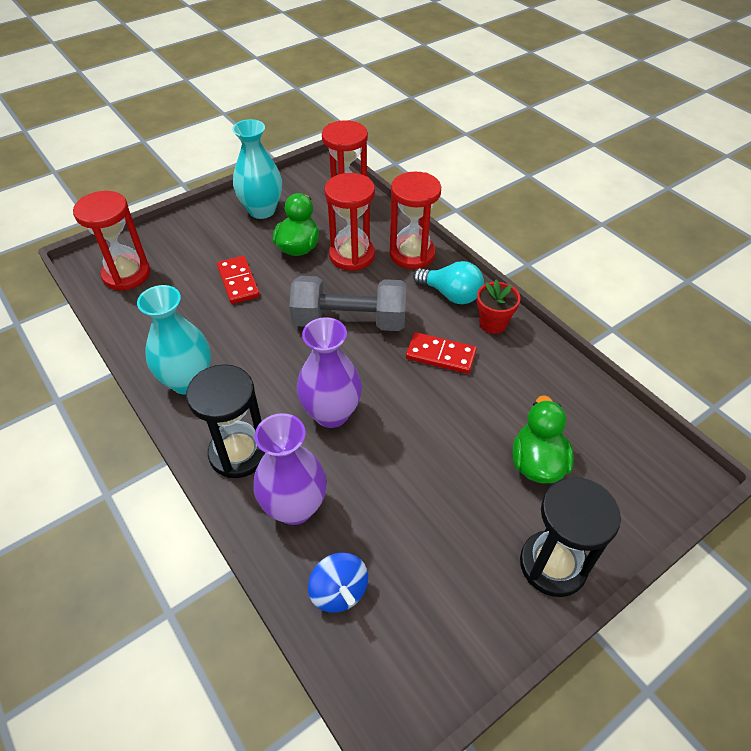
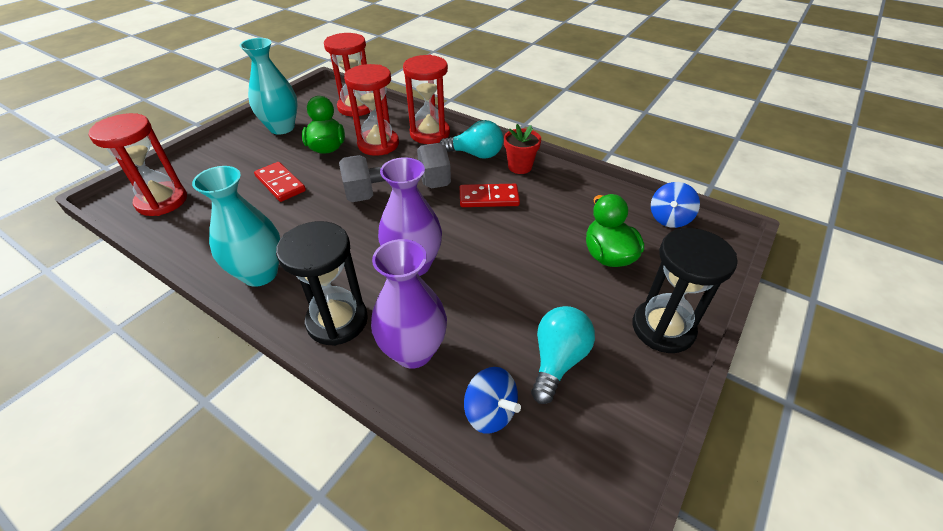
camera: 20 degrees left, 5 degrees down
none -> turquoise light bulb [531,306,595,404]
none -> blue spinning top [651,182,700,228]

